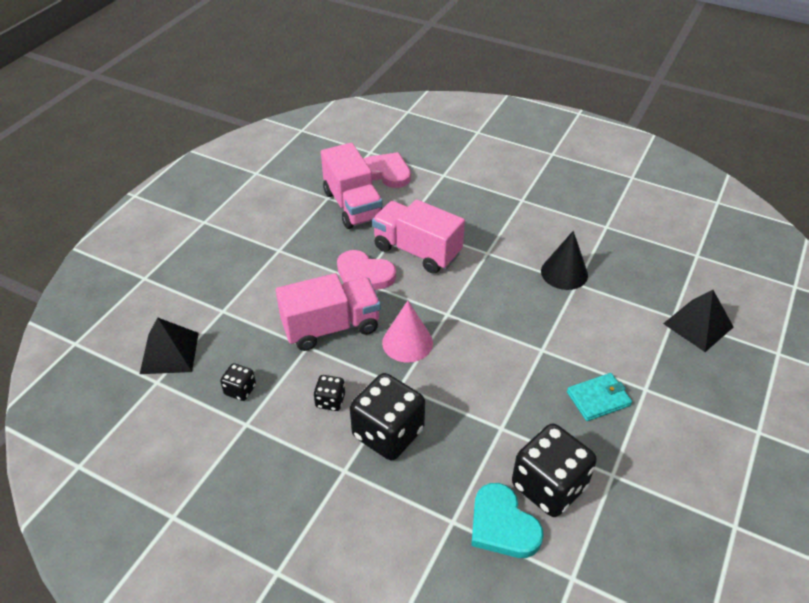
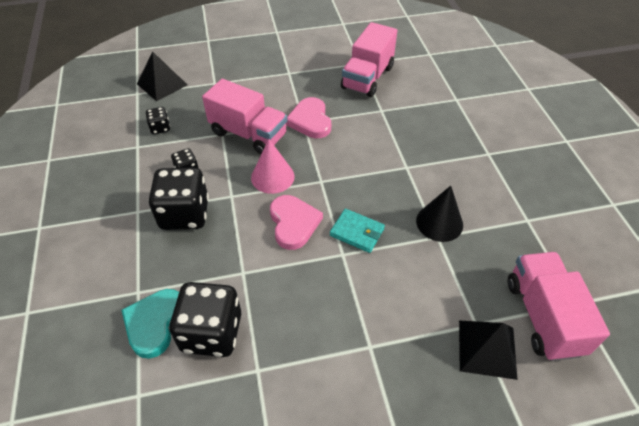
camera: 50 degrees right, 5 degrees up
pink heart [364,152,411,188] -> pink heart moved to [270,195,323,250]
pink truck [372,199,465,274] -> pink truck moved to [508,252,610,361]
turquoise wallet [567,373,632,421] -> turquoise wallet moved to [330,209,385,253]

